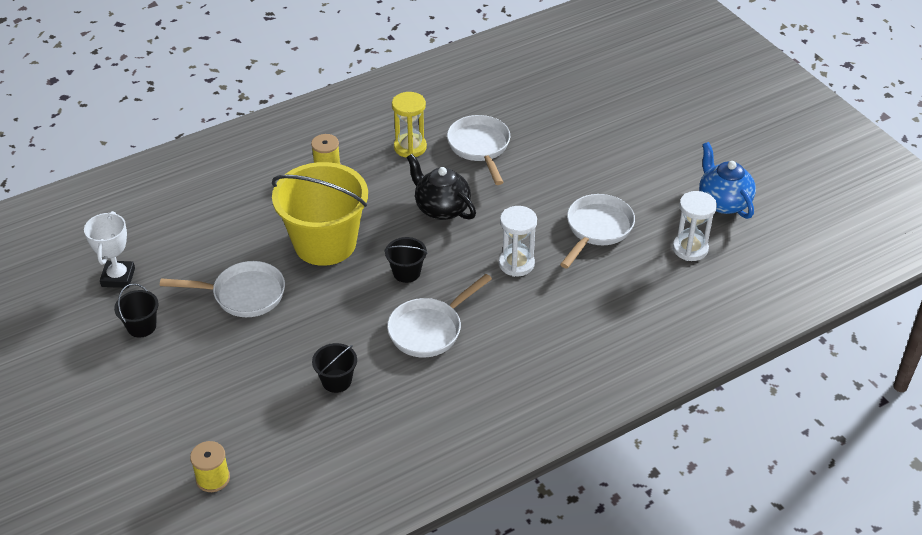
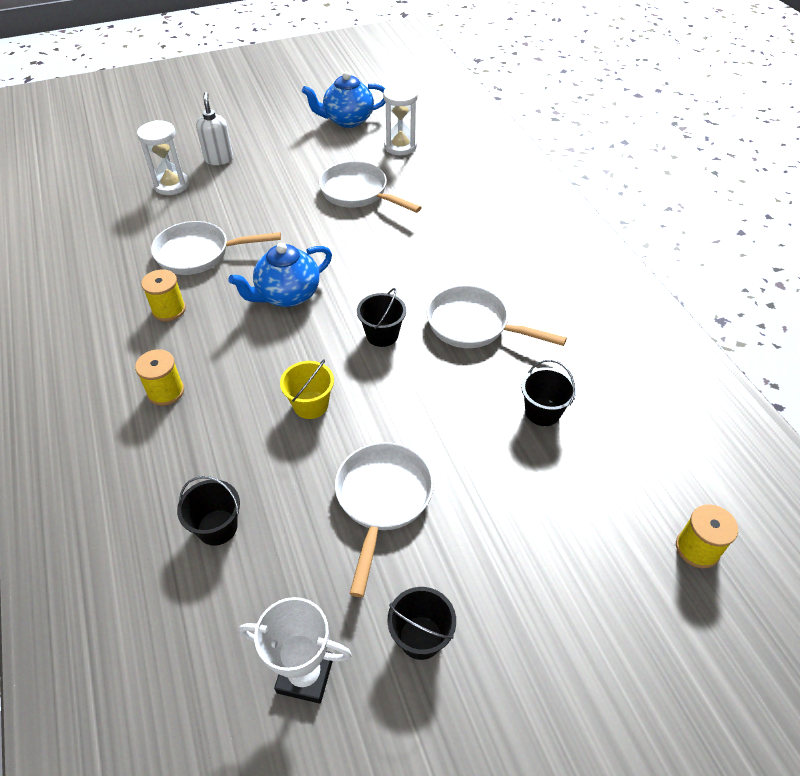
camera: 80 degrees left, 5 degrees up
yellow bucket [272,162,368,266] -> yellow bucket [280,359,334,419], size x0.43
white pan [387,274,492,357] -> white pan turned 150 degrees clockwise [427,285,567,348]
yellow hourglass [392,92,427,158] -> yellow spool [141,269,186,321]
black teapot [407,154,476,220] -> blue teapot [228,243,332,307]
white hourglass [499,206,537,277] -> white hourglass moved to [137,120,189,195]
none -> black bucket [177,476,240,546]
none -> white soap dispenser [196,92,233,165]

